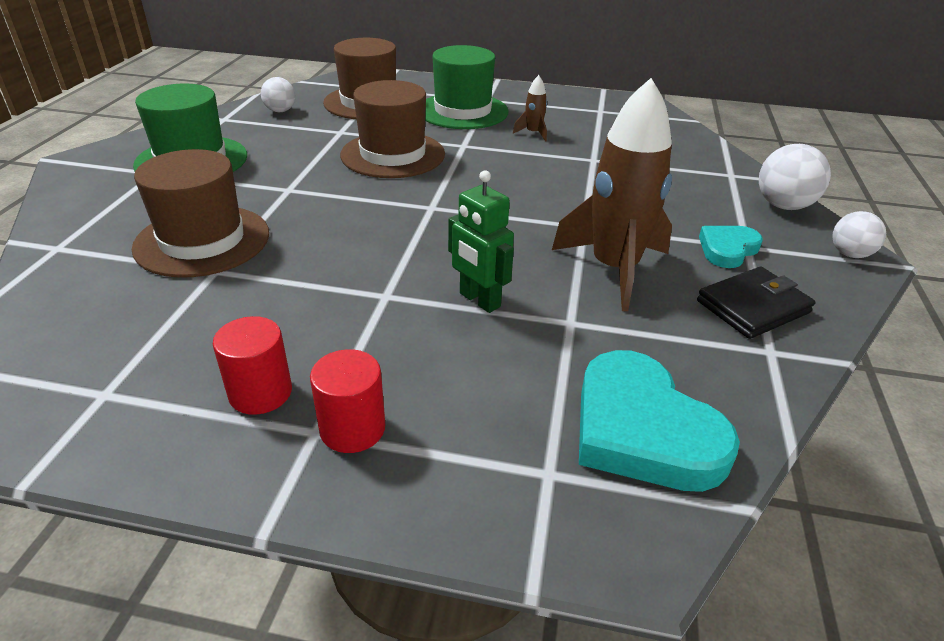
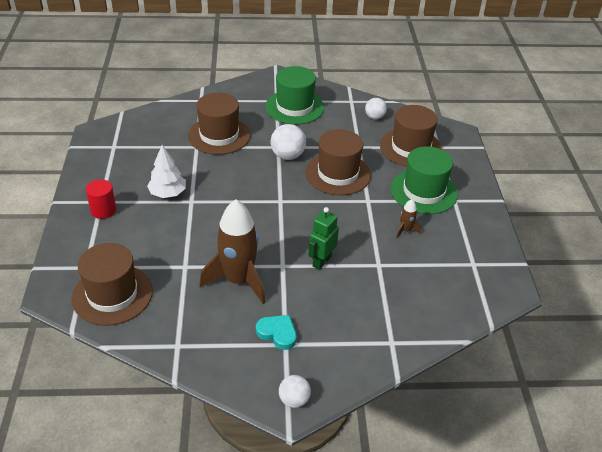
camera: 75 degrees right, 5 degrees up
red cylinder [213,316,292,415] -> none
green robot [448,170,514,313] -> green robot moved to [308,207,339,270]
turquoise heart [579,350,740,492] -> brown hat [72,243,153,326]
black wallet [697,267,815,339] -> none
white ball [759,144,831,210] -> white ball moved to [271,124,306,160]
none -> white tree [147,145,186,198]

